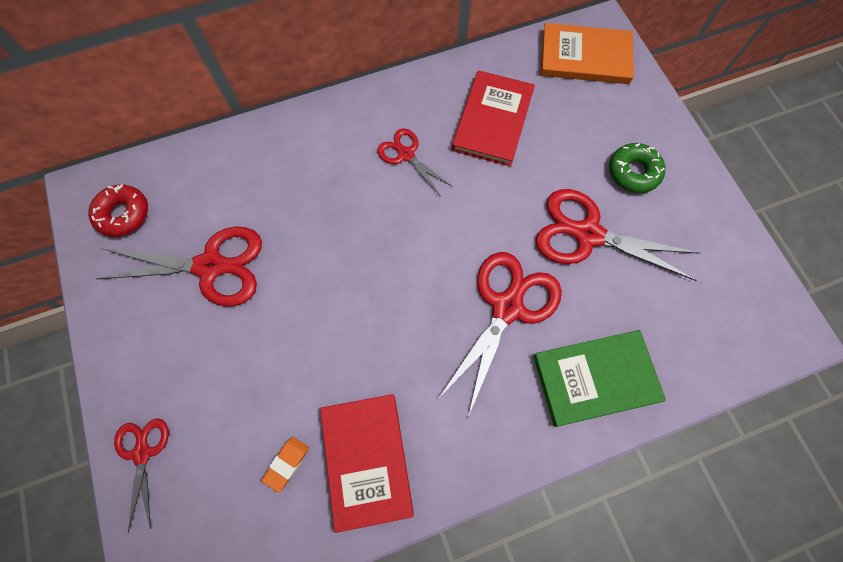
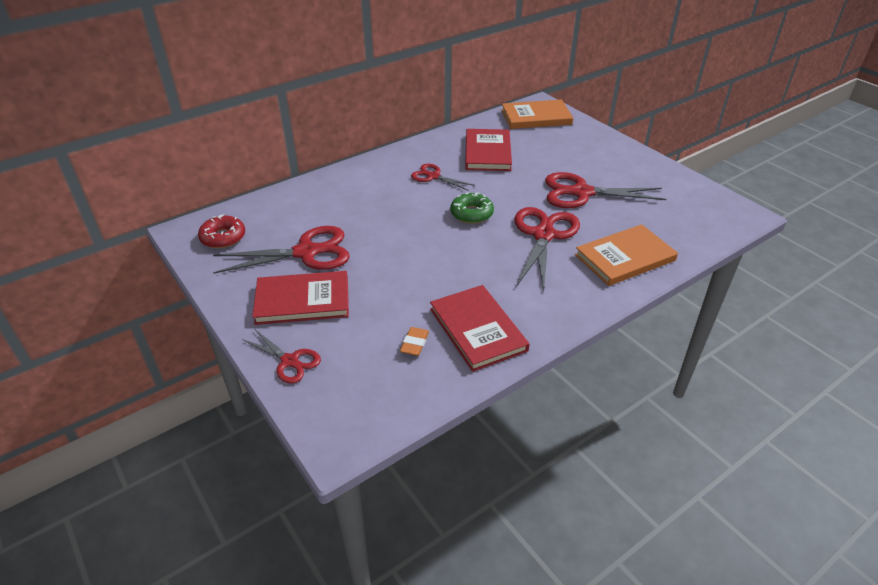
camera: 15 degrees left, 30 degrees down
red scissors [114,418,169,533] -> red scissors turned 150 degrees clockwise [242,330,321,384]
green book [533,330,666,427] -> orange book [575,224,678,286]
green donut [609,143,665,193] -> green donut moved to [450,192,494,224]
none -> red book [252,271,349,325]

